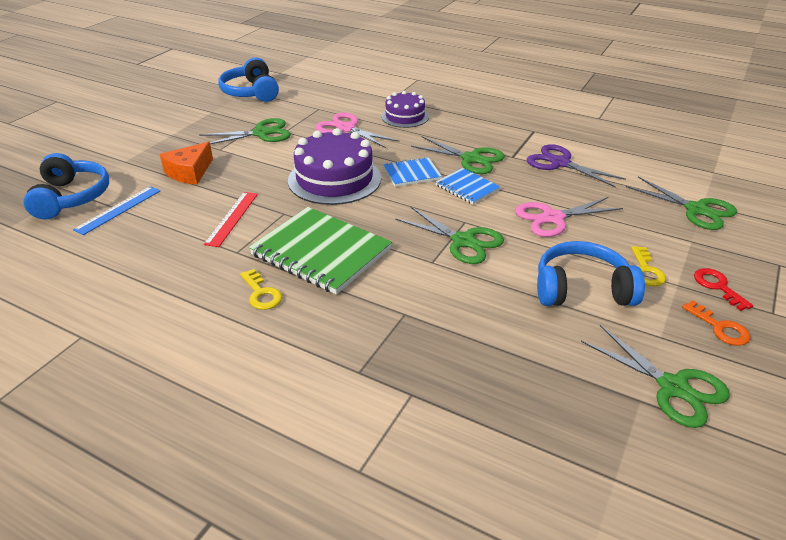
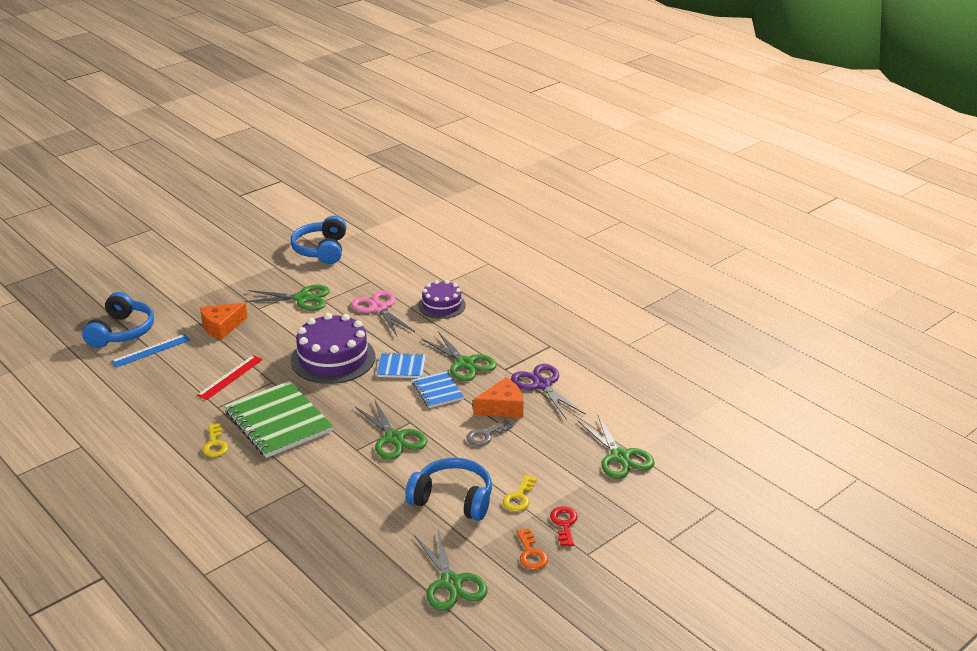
camera: 20 degrees right, 5 degrees down
pink scissors [515,197,623,237] -> grey key [466,420,513,446]
none -> orange cheese [473,377,524,418]

